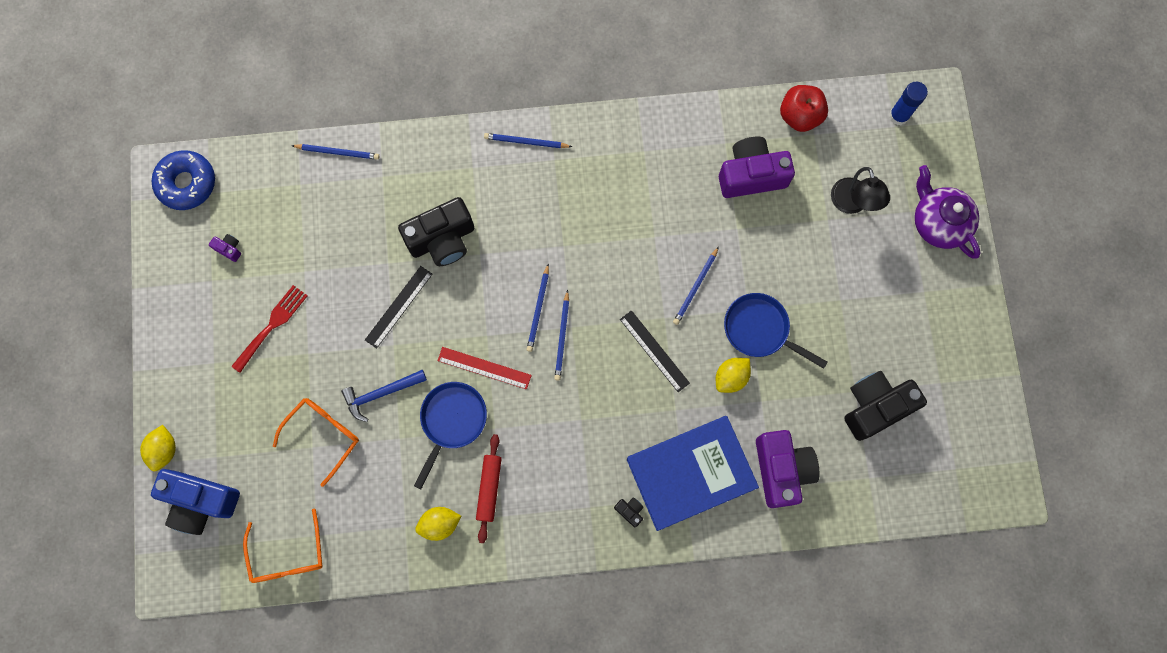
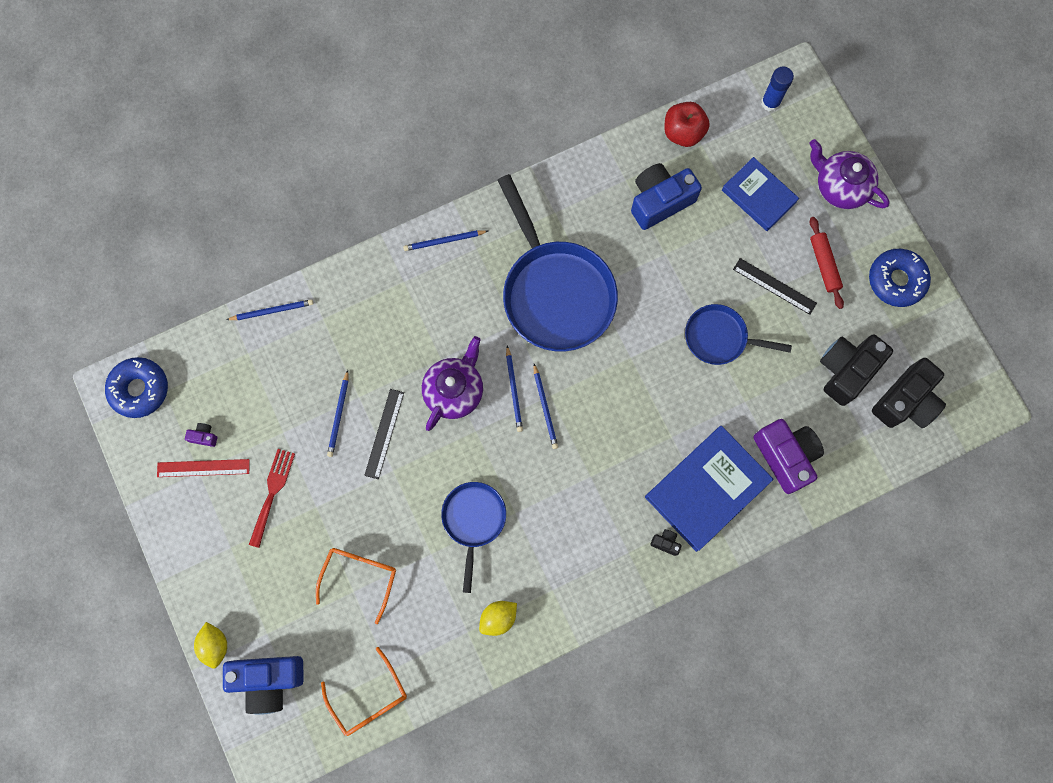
camera: 20 degrees left, 0 degrees up
blue hammer [341,369,427,422] -> none
black camera [398,197,474,266] -> black camera moved to [872,358,946,428]
red ruler [437,347,532,389] -> red ruler moved to [157,459,250,477]
red rolling pin [476,434,502,543] -> red rolling pin moved to [810,217,844,309]
black ruler [620,310,690,392] -> black ruler moved to [733,258,817,315]
blue pencil [673,246,719,325] -> blue pencil moved to [327,370,348,457]
yellow lemon [716,358,751,393] -> none
purple camera [719,137,795,198] -> blue camera [631,163,702,230]
black lamp [831,167,890,214] -> blue book [722,157,799,231]
none -> purple teapot [422,336,483,431]
none -> blue pan [498,174,618,351]
none -> blue donut [869,249,931,307]

